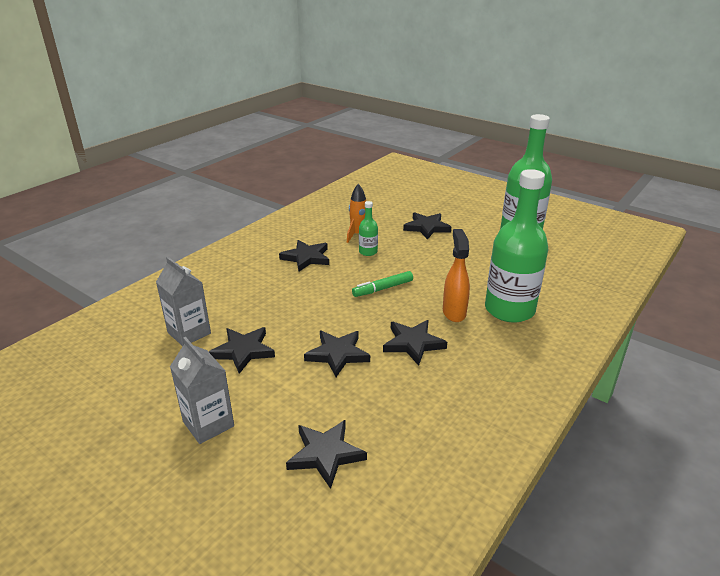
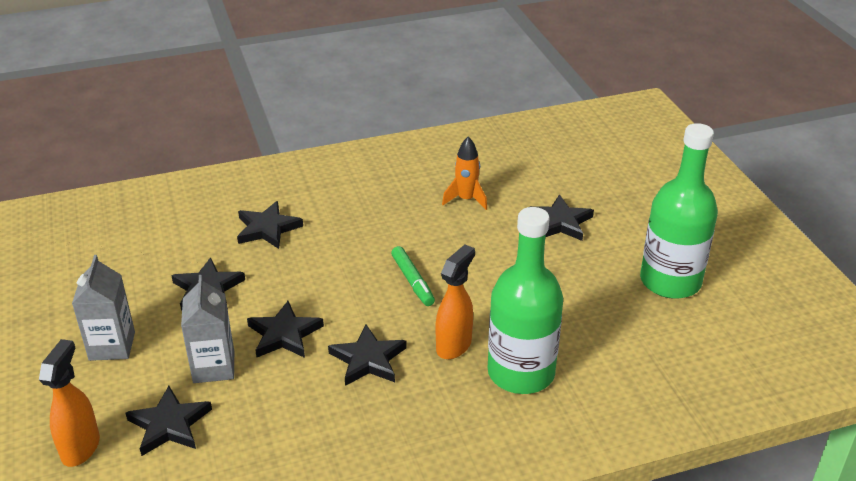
camera: 35 degrees right, 5 degrees up
grey carton [156,257,211,346] -> grey carton moved to [181,275,234,383]
black star [279,240,329,272] -> black star moved to [237,201,303,249]
green marker [352,271,413,297] -> green marker turned 120 degrees counterclockwise [391,246,435,306]
green bottle [359,201,378,256] -> none
none -> orange spray bottle [39,339,100,467]

